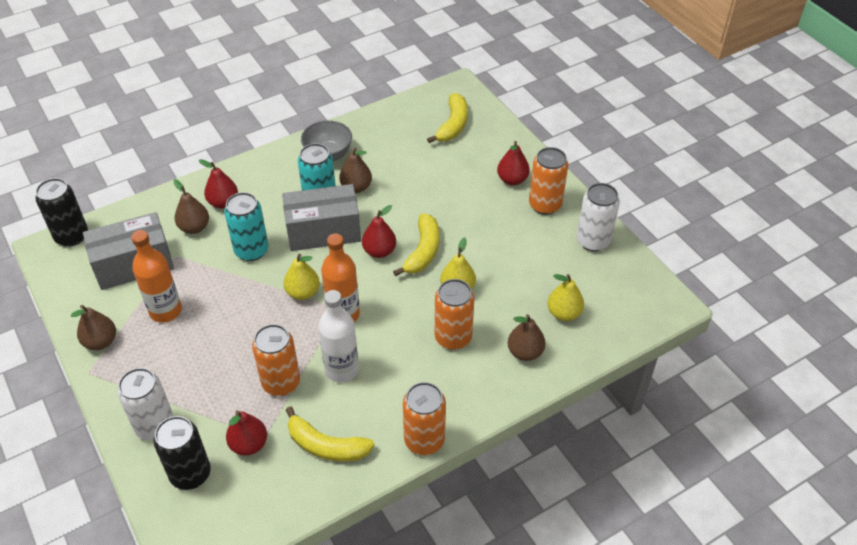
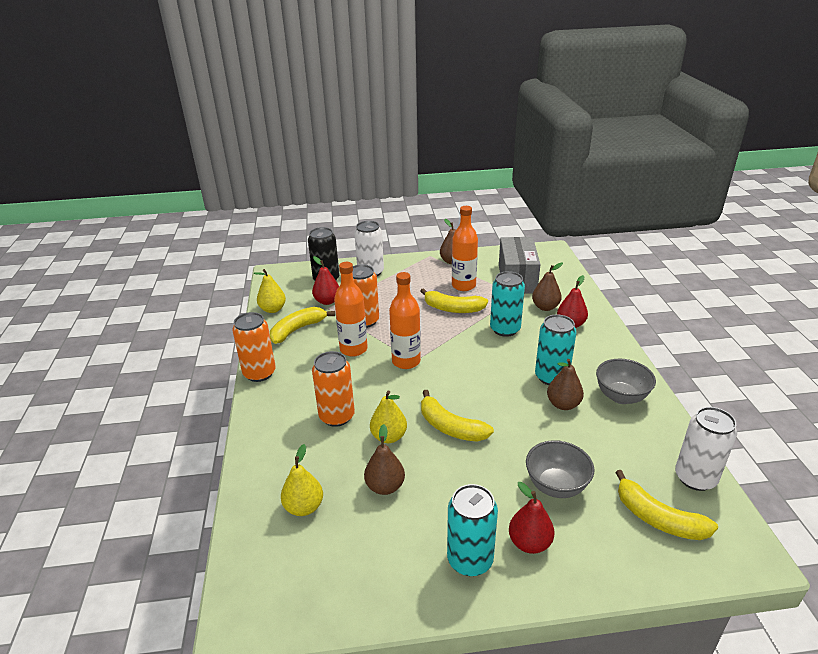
camera: 115 degrees right, 15 degrees down
black can [35,178,88,247] -> none
grey box [282,184,361,251] -> none
yellow pear [284,254,320,300] -> yellow pear moved to [254,269,286,313]
white bottle [318,290,359,383] -> orange bottle [334,262,368,357]
red pear [362,205,396,258] -> none
brown pear [508,314,546,361] -> brown pear moved to [364,424,405,495]
orange can [529,147,568,215] -> turquoise can [447,484,498,576]
white can [577,183,620,251] -> white can moved to [675,407,737,491]
none -> yellow banana [420,288,488,313]
none -> grey bowl [526,440,594,498]

